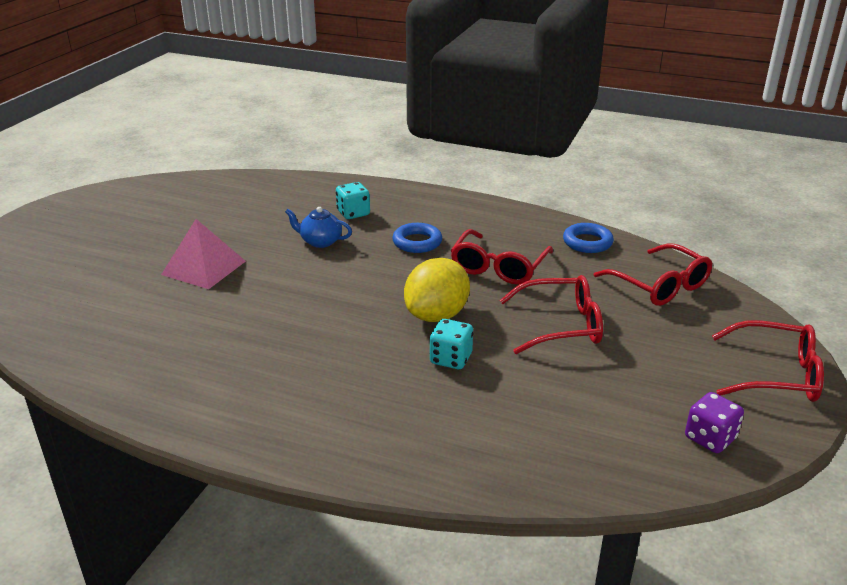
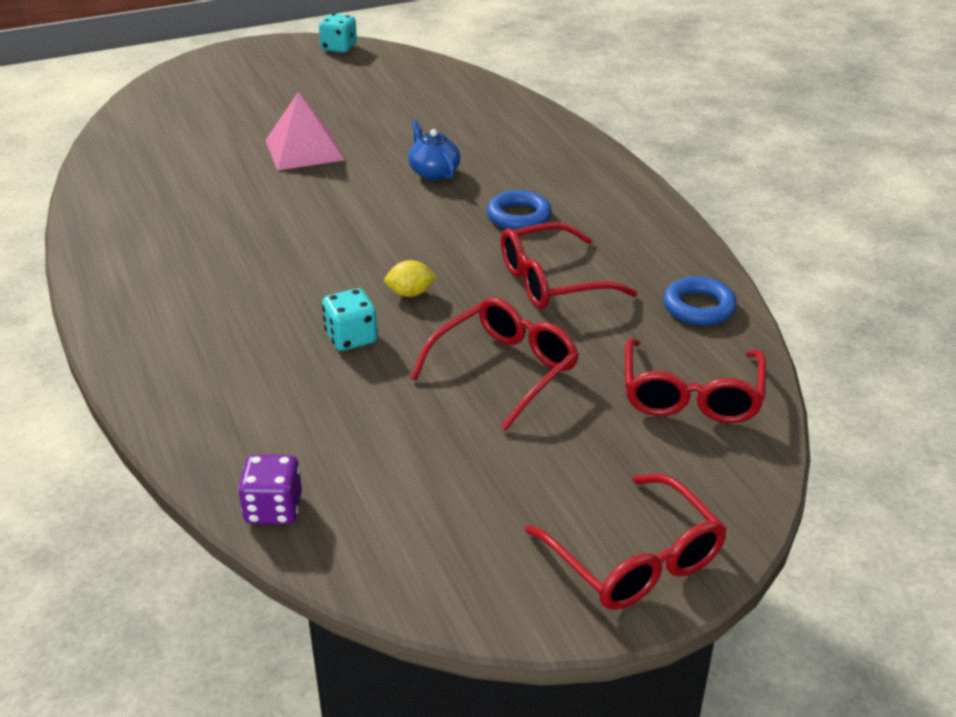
camera: 45 degrees right, 5 degrees up
turquoise dice [336,182,370,219] -> turquoise dice moved to [319,13,357,53]
yellow lemon [404,258,470,322] -> yellow lemon [384,260,437,297], size x0.47
red glasses [500,275,603,354] -> red glasses turned 90 degrees counterclockwise [410,297,579,431]
purple dice [685,392,744,453] -> purple dice moved to [238,454,302,524]

